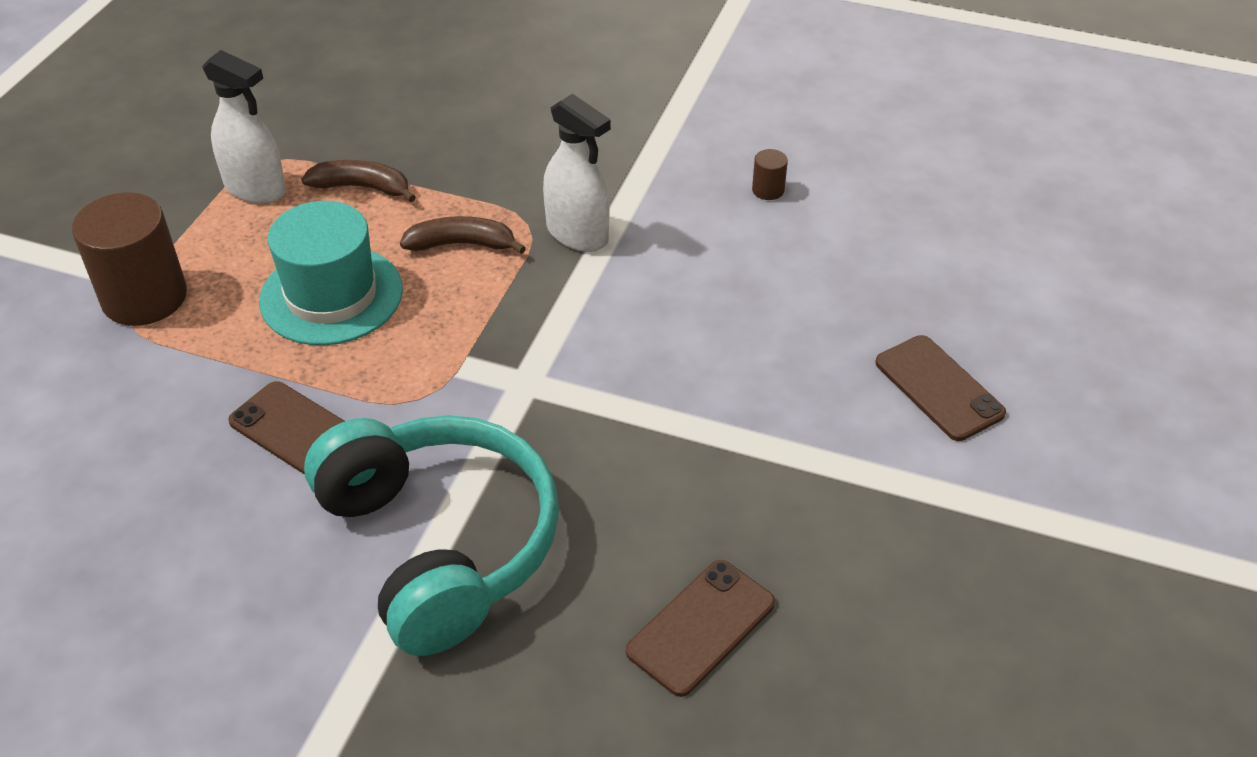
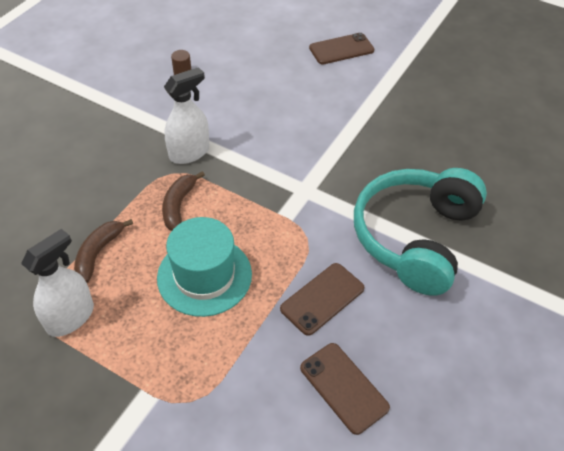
camera: 80 degrees left, 5 degrees up
brown cylinder [72,192,187,326] -> none
turquoise headphones [304,415,559,656] -> turquoise headphones turned 45 degrees counterclockwise [354,168,487,296]
brown phone [626,560,775,697] -> brown phone moved to [300,343,390,435]

